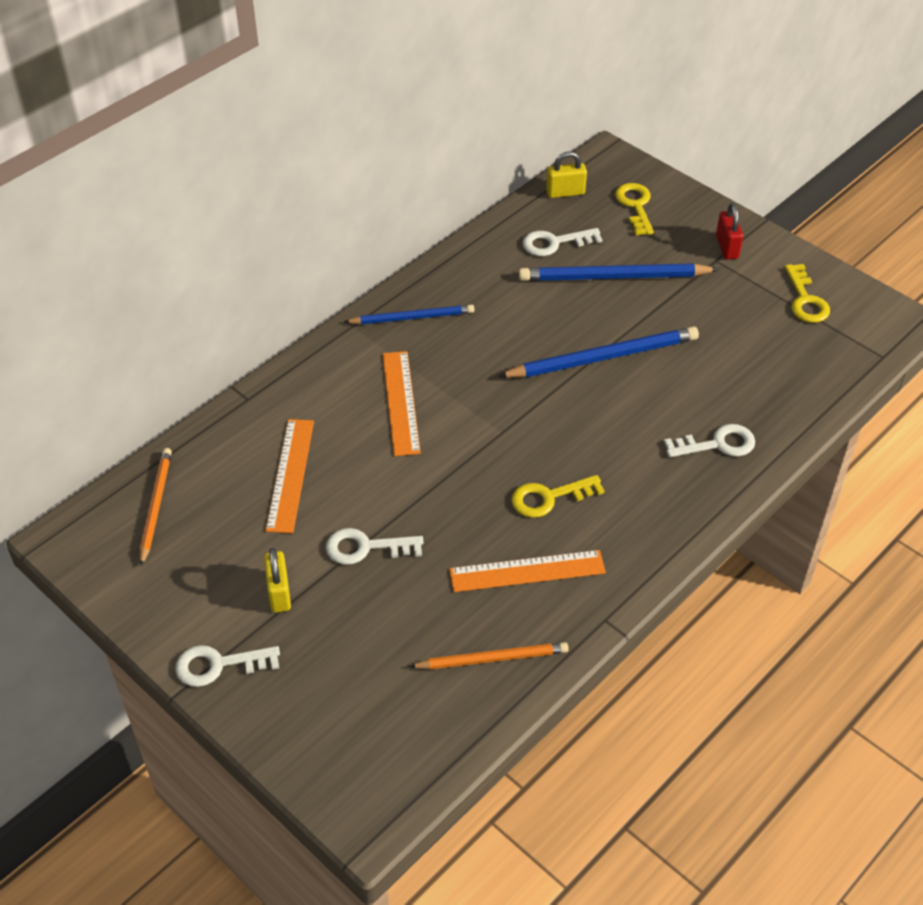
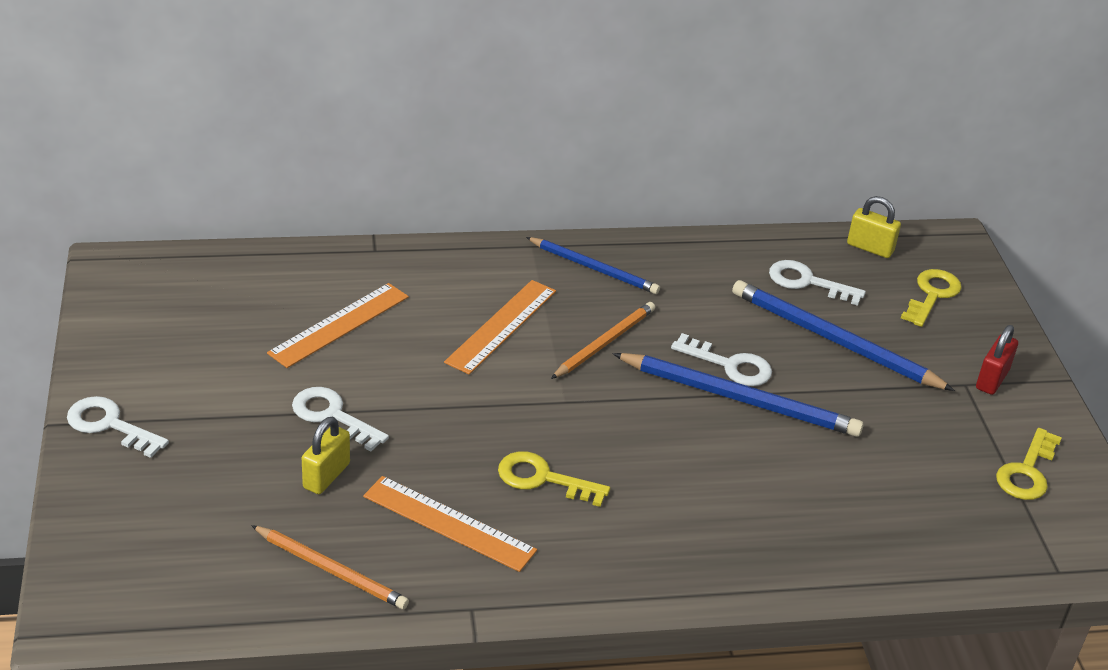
camera: 35 degrees right, 10 degrees down
orange pencil [140,448,172,566] -> orange pencil moved to [551,302,655,379]
yellow padlock [264,548,291,613] -> yellow padlock moved to [302,417,350,494]
white key [664,424,755,457] -> white key moved to [671,333,772,386]

